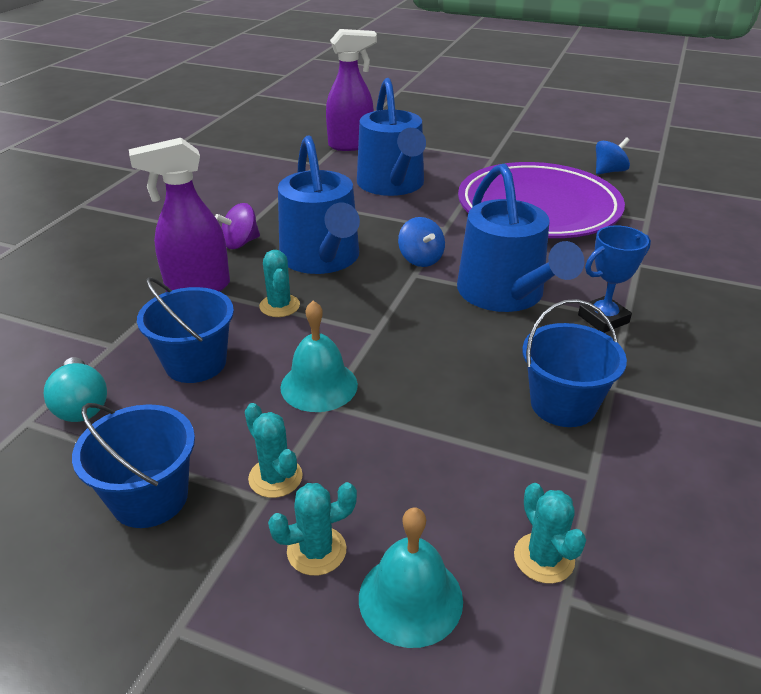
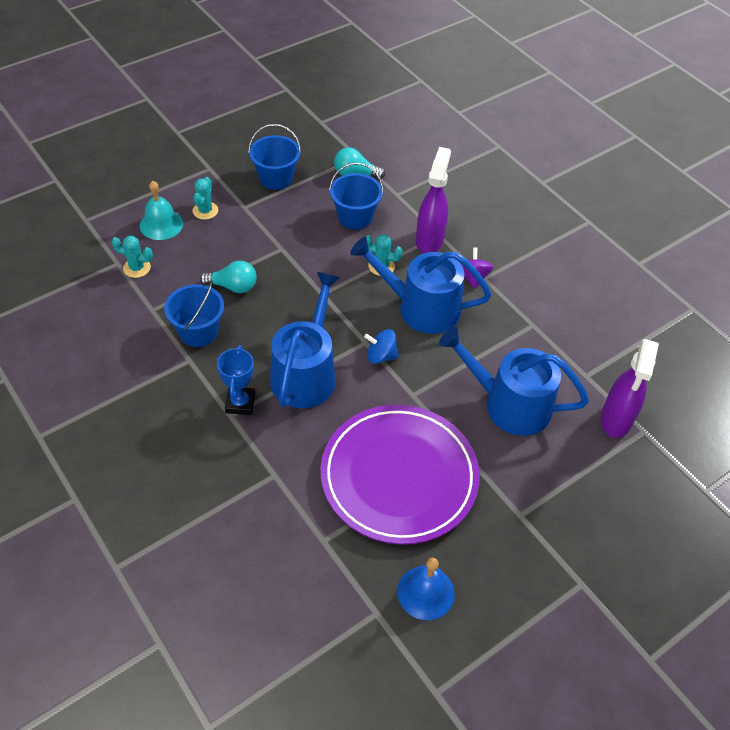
camera: 120 degrees right, 15 degrees up
turquoise cactus [245,403,303,498] -> none
turquoise bell [280,301,358,412] -> none
blue watering can [457,164,584,312] -> blue watering can turned 90 degrees clockwise [270,272,340,408]
blue spinning top [596,137,630,175] -> blue bell [398,558,455,620]
none -> turquoise light bulb [200,261,257,293]

